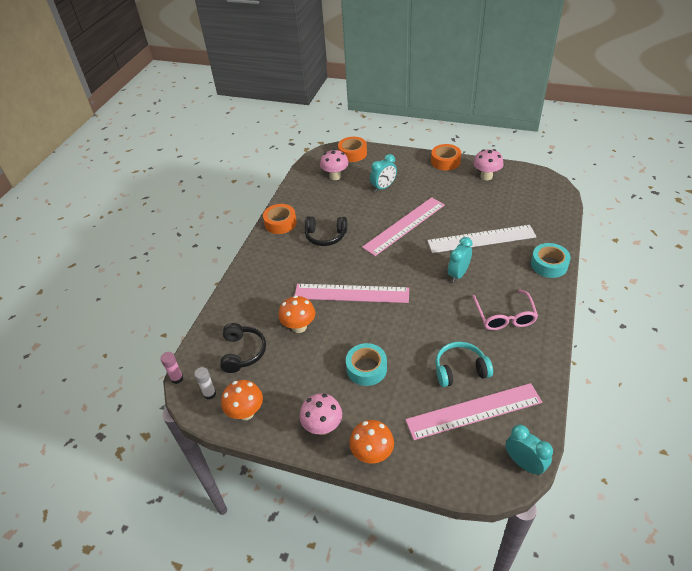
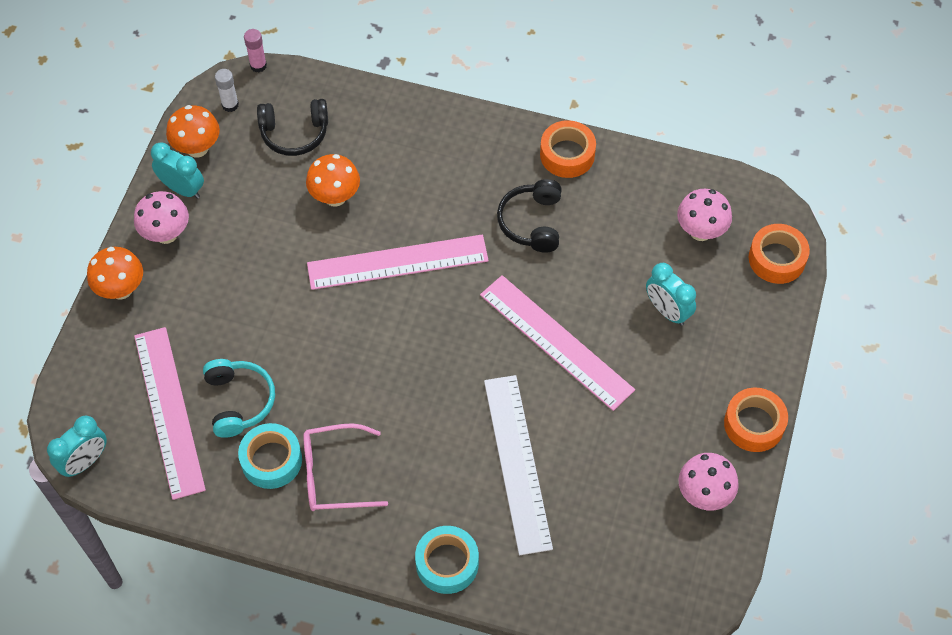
camera: 85 degrees right, 15 degrees up
pink ruler [295,284,409,303] -> pink ruler turned 75 degrees clockwise [307,235,489,290]
turquoise tape [346,343,387,386] -> turquoise tape moved to [238,423,302,489]
turquoise clock [448,237,473,282] -> turquoise clock moved to [151,142,204,199]

